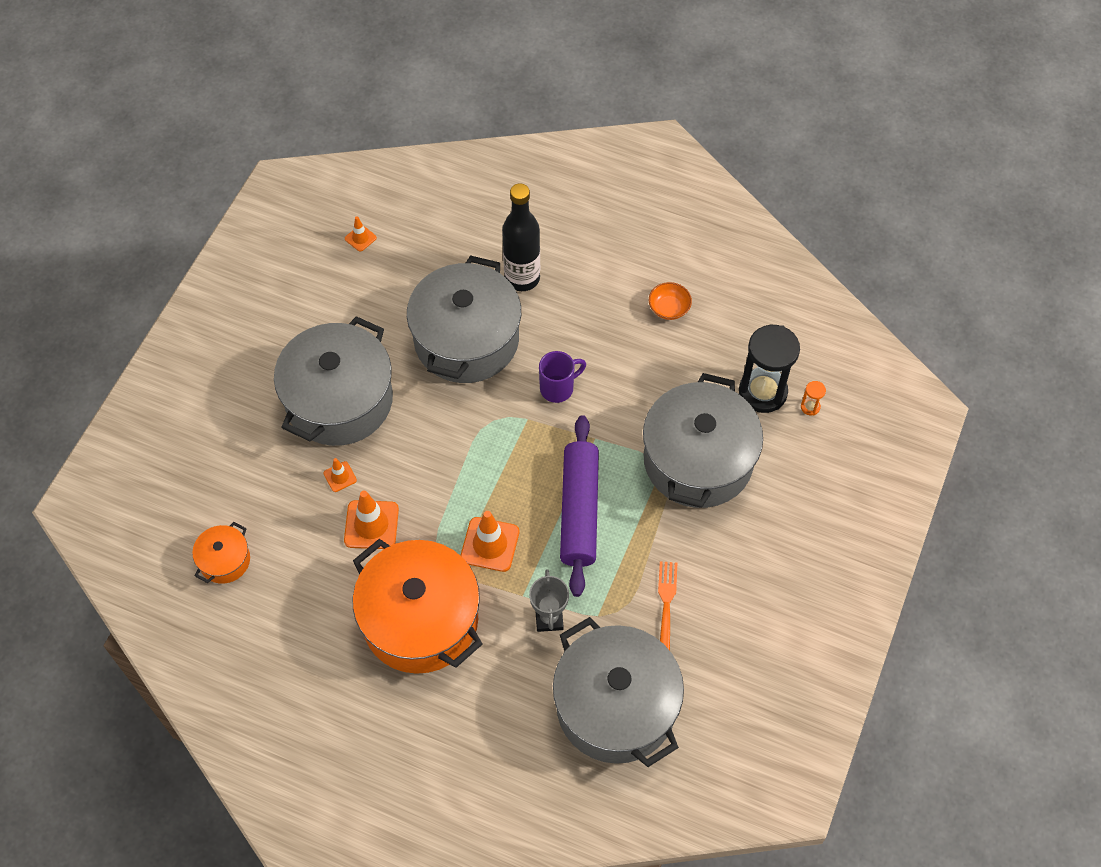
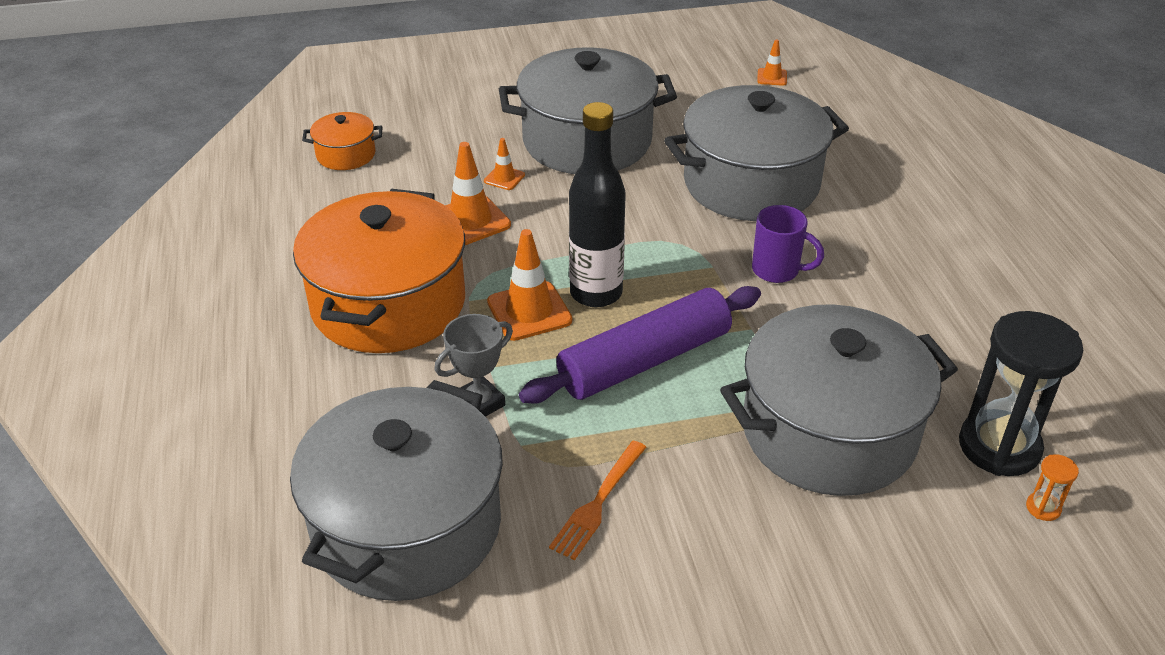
camera: 55 degrees right, 20 degrees down
black bottle [502,183,540,291] -> black bottle moved to [569,102,626,307]
orange bowl [649,282,692,320] -> none
orange fork [658,561,677,651] -> orange fork turned 150 degrees clockwise [549,441,646,560]

